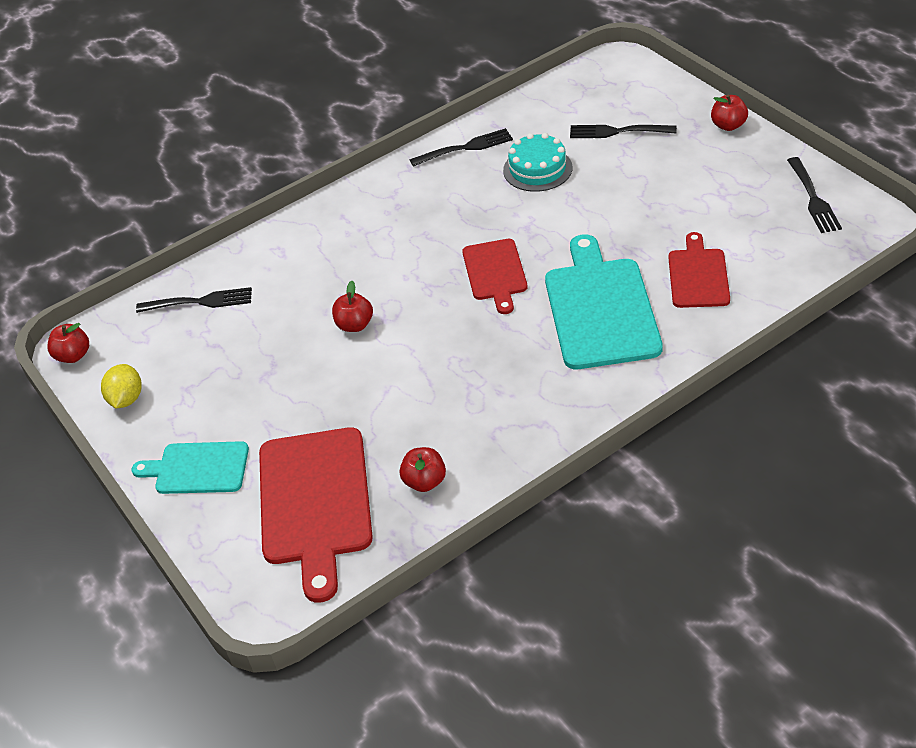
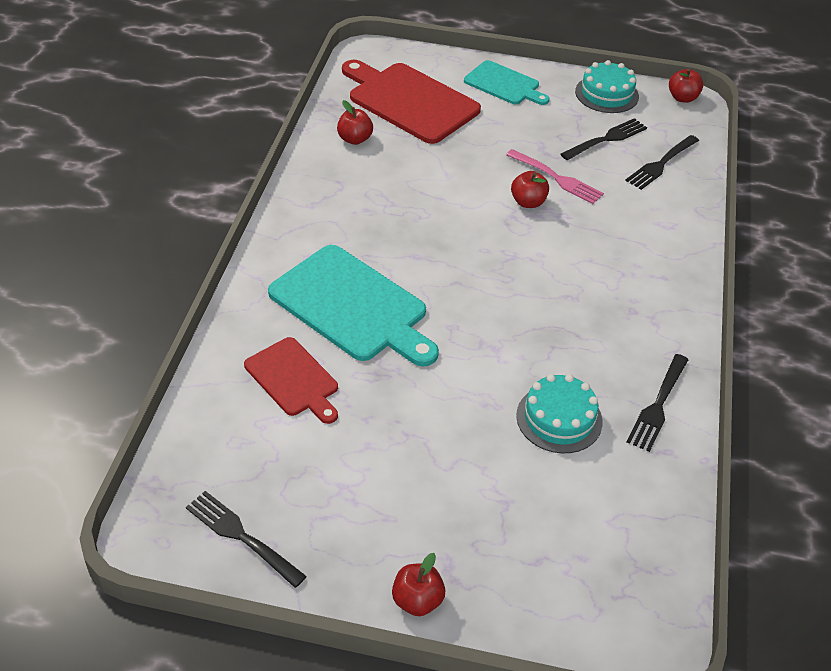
camera: 130 degrees right, 0 degrees up
yellow lemon [101,364,142,408] -> turquoise cake [575,60,639,113]
turquoise cutting board [132,441,249,494] -> turquoise cutting board turned 75 degrees clockwise [464,60,550,105]
red cutting board [462,239,527,314] -> none
black fork [570,125,677,138] -> black fork moved to [561,118,647,160]
none -> pink fork [506,149,604,204]

